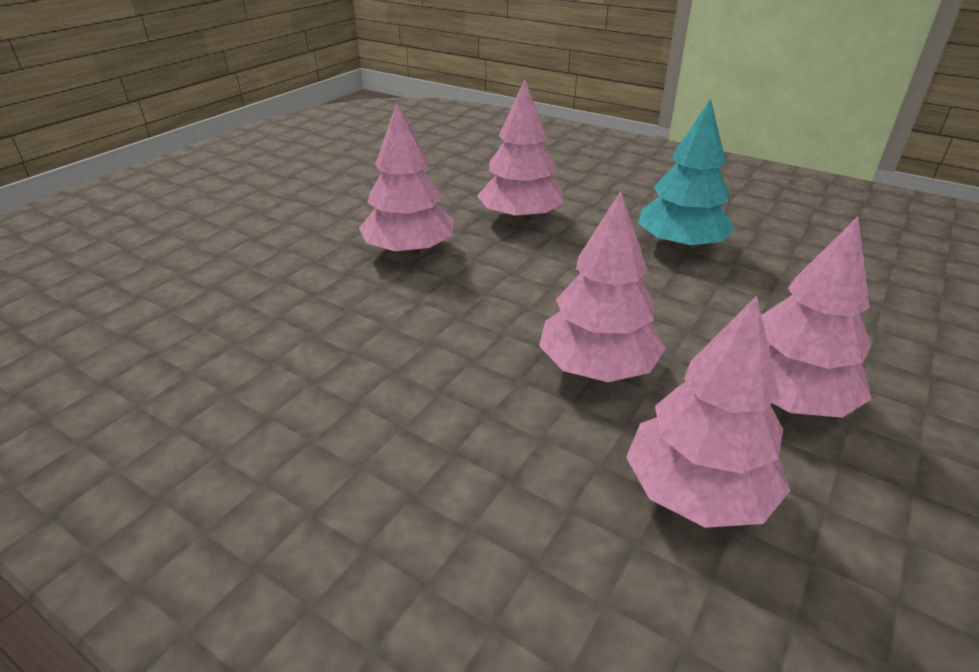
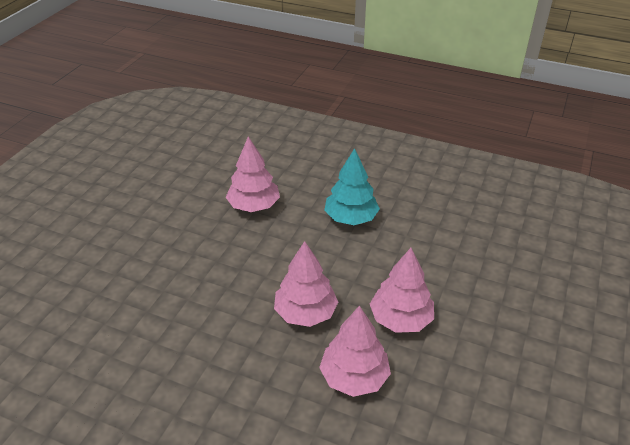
camera: 10 degrees left, 5 degrees up
pink tree [359,103,454,257] -> none

